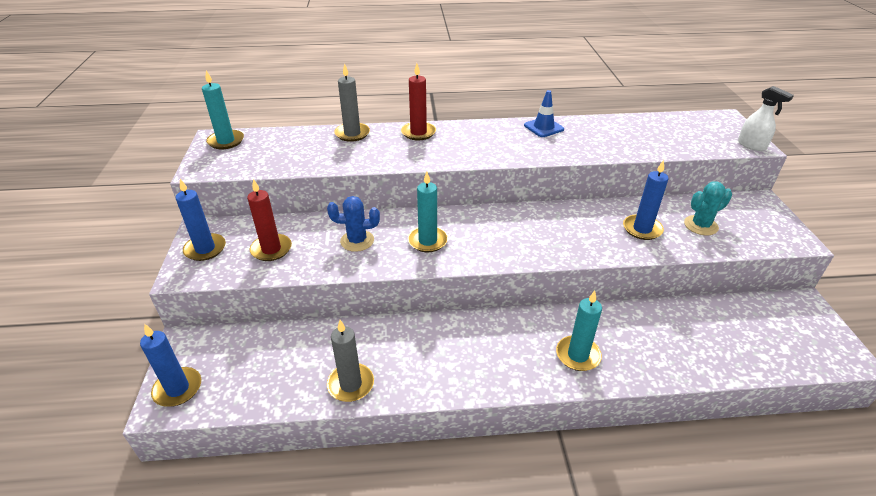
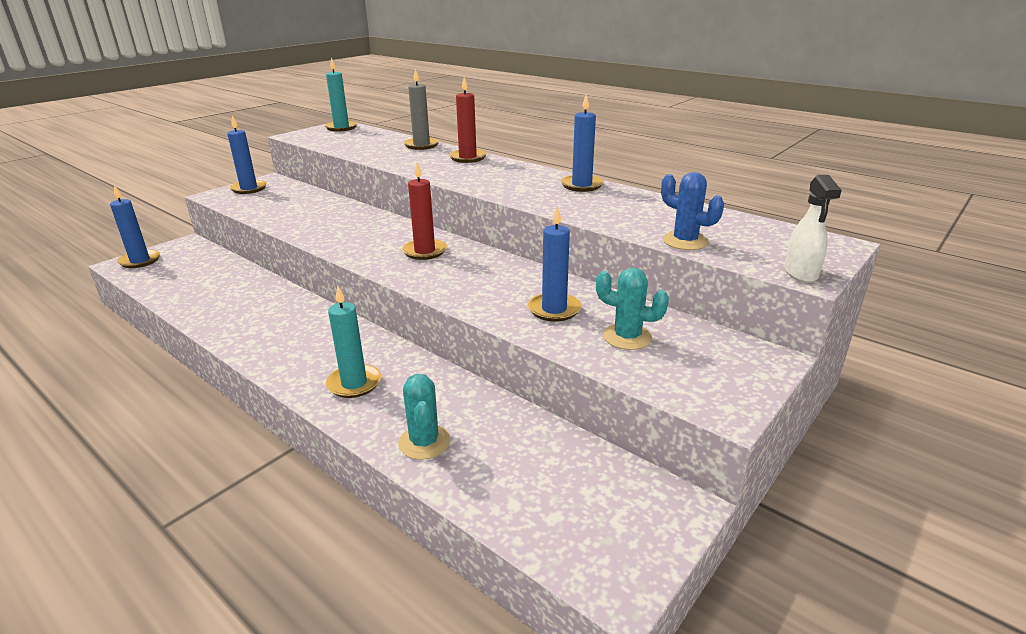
camera: 45 degrees right, 10 degrees down
red candle [247,179,292,261] -> red candle moved to [402,162,447,260]
blue cactus [327,196,380,252] -> blue cactus moved to [661,172,724,250]
grey candle [327,320,374,402] -> none
turquoise candle [408,172,448,252] -> none
blue traffic cone [524,90,564,137] -> blue candle [561,94,604,192]
none -> turquoise cactus [398,374,450,460]

